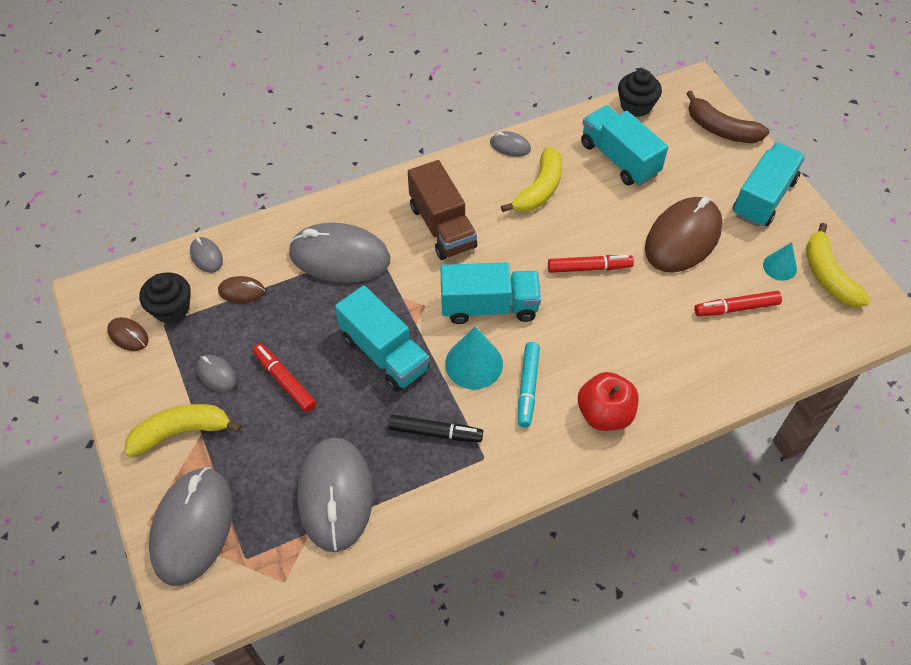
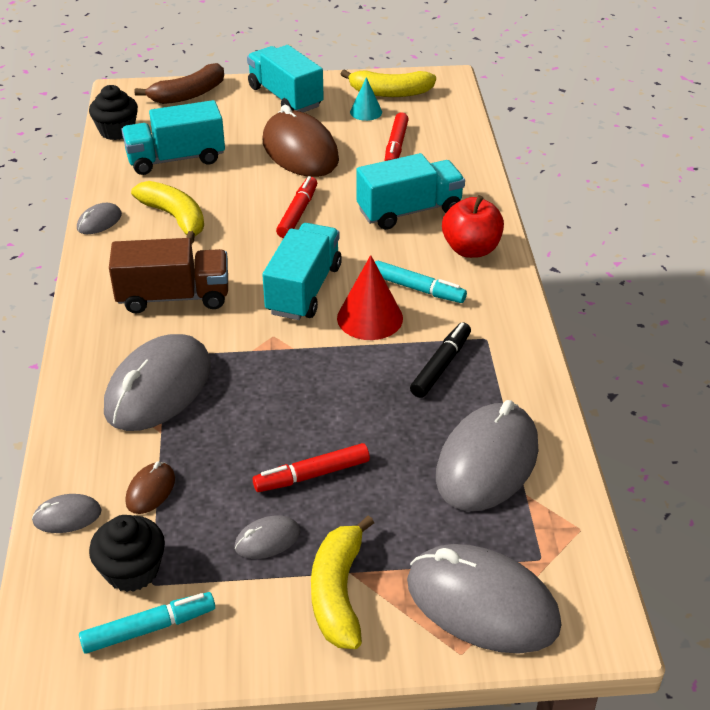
camera: 70 degrees left, 15 degrees down
brown mouse [107,317,149,351] -> turquoise marker [79,592,215,654]
grey mouse [297,437,373,552] -> grey mouse turned 75 degrees counterclockwise [436,400,538,511]
turquoise truck [335,285,430,392] -> turquoise truck moved to [356,153,465,230]
turquoise cone [445,326,503,389] -> red cone [337,255,403,340]

